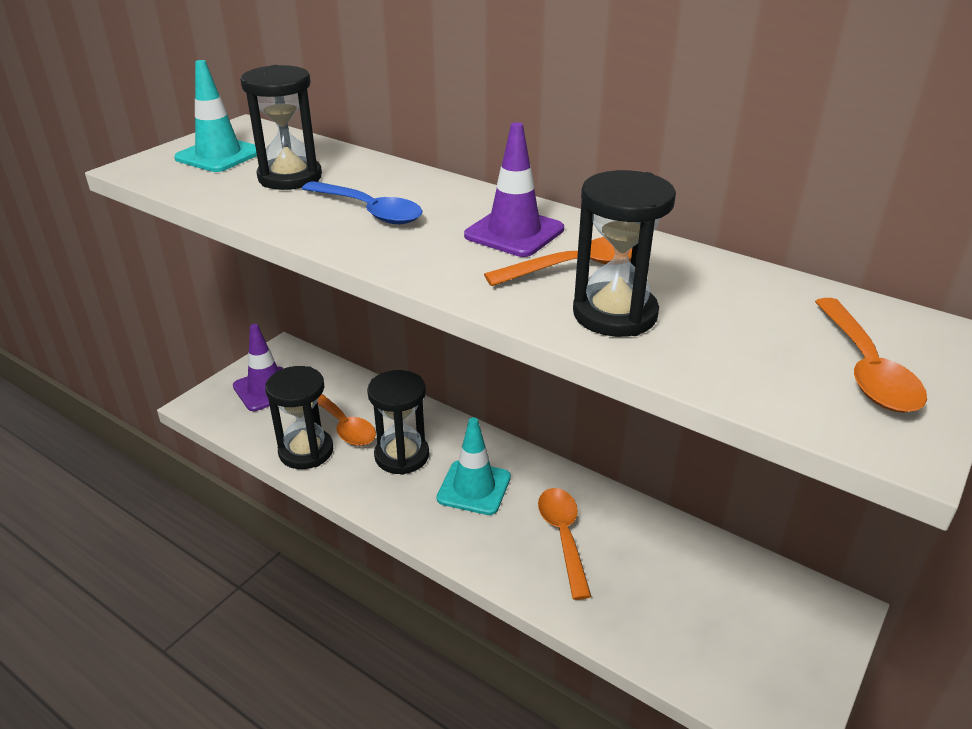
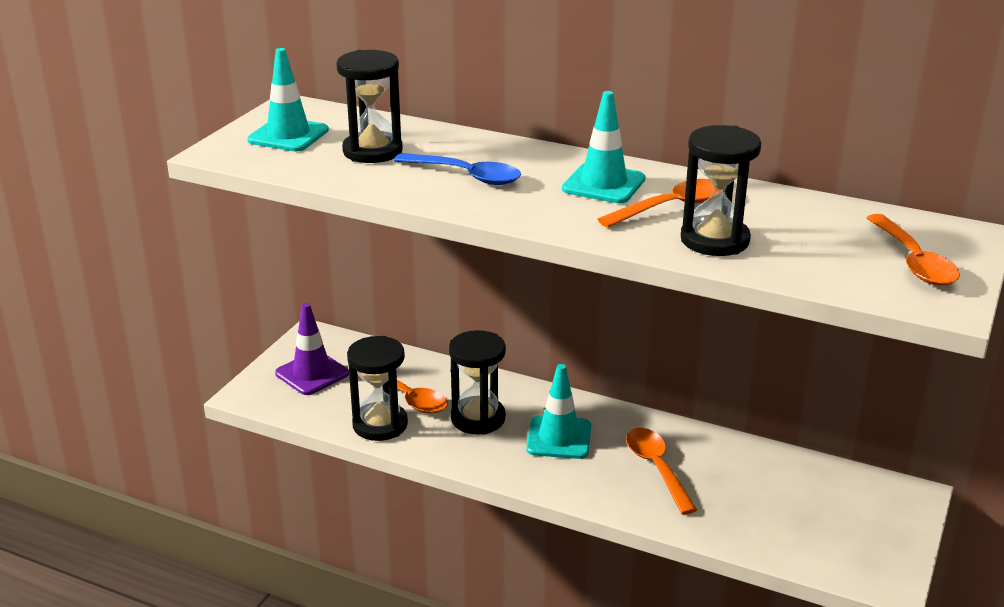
camera: 10 degrees left, 5 degrees down
purple traffic cone [464,122,564,257] -> turquoise traffic cone [562,91,645,203]

